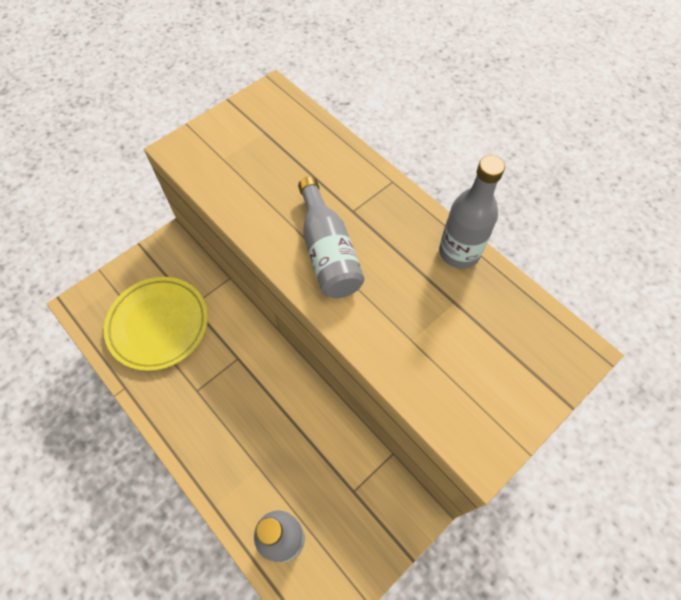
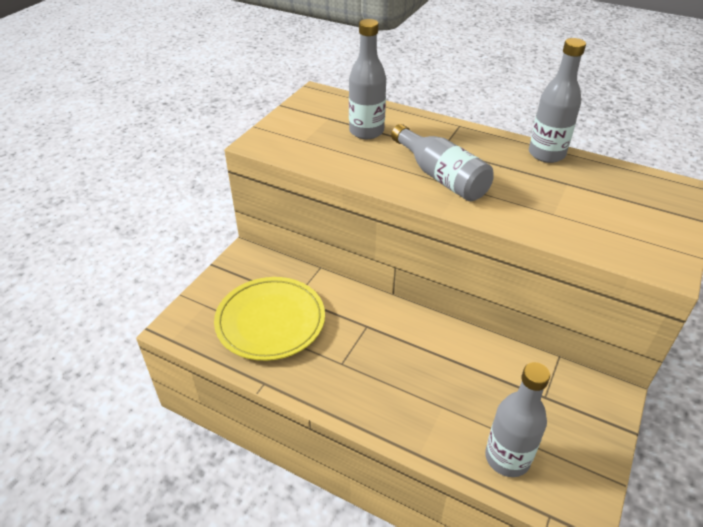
camera: 20 degrees left, 20 degrees down
none -> grey bottle [349,19,386,139]

